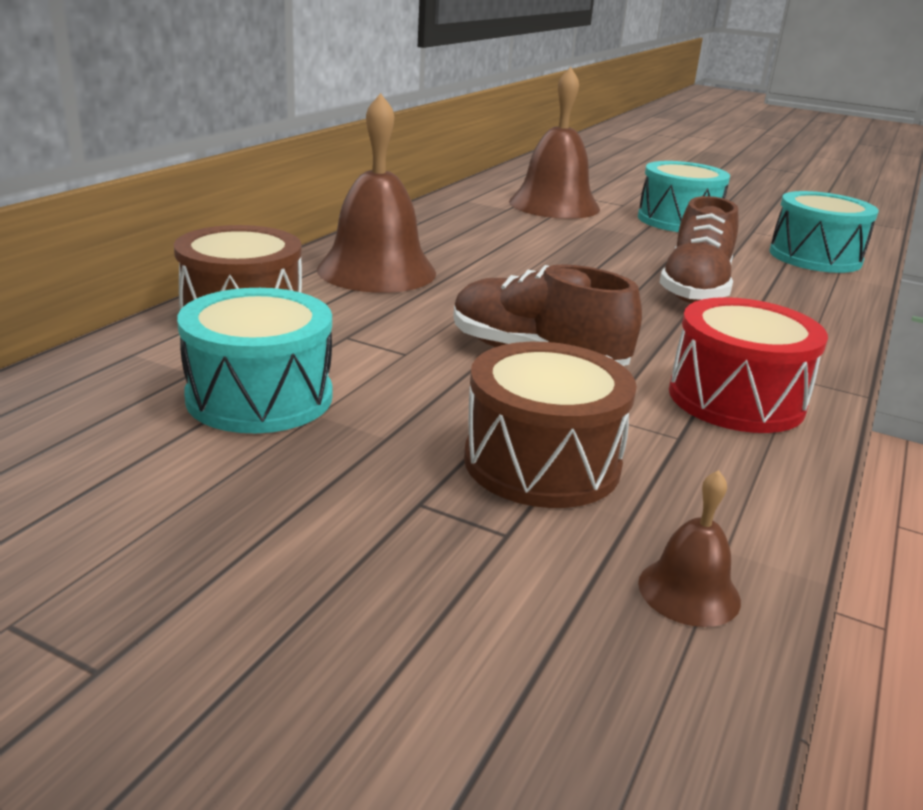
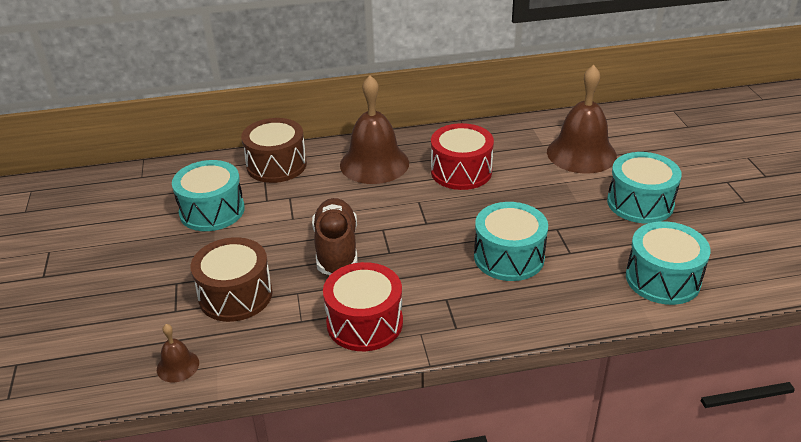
camera: 55 degrees right, 10 degrees up
brown shoe [659,196,738,303] -> turquoise drum [474,202,548,281]
none -> red drum [431,123,494,190]

